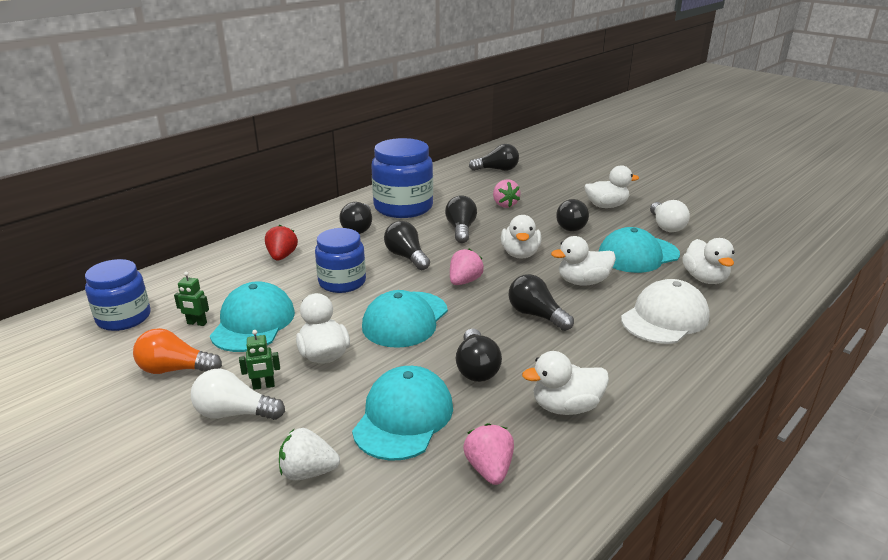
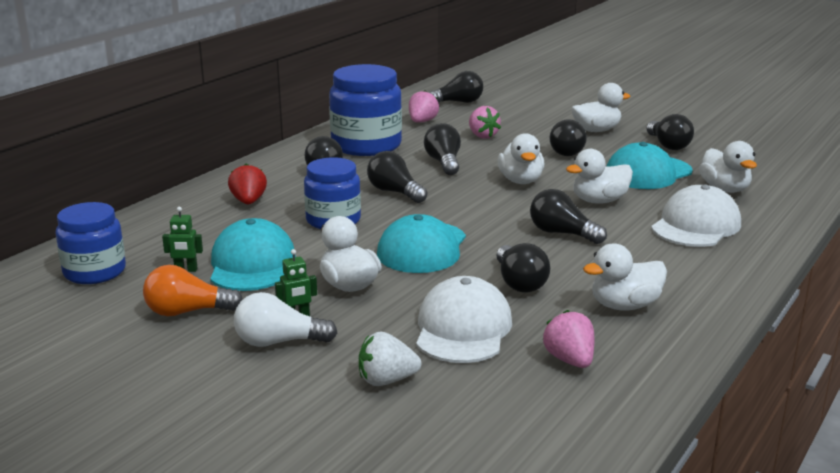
camera: 10 degrees left, 5 degrees down
turquoise cap [352,366,453,461] -> white cap [416,276,512,363]
pink strawberry [450,249,484,285] -> pink strawberry moved to [409,90,439,123]
white light bulb [650,200,690,232] -> black light bulb [646,114,694,150]

